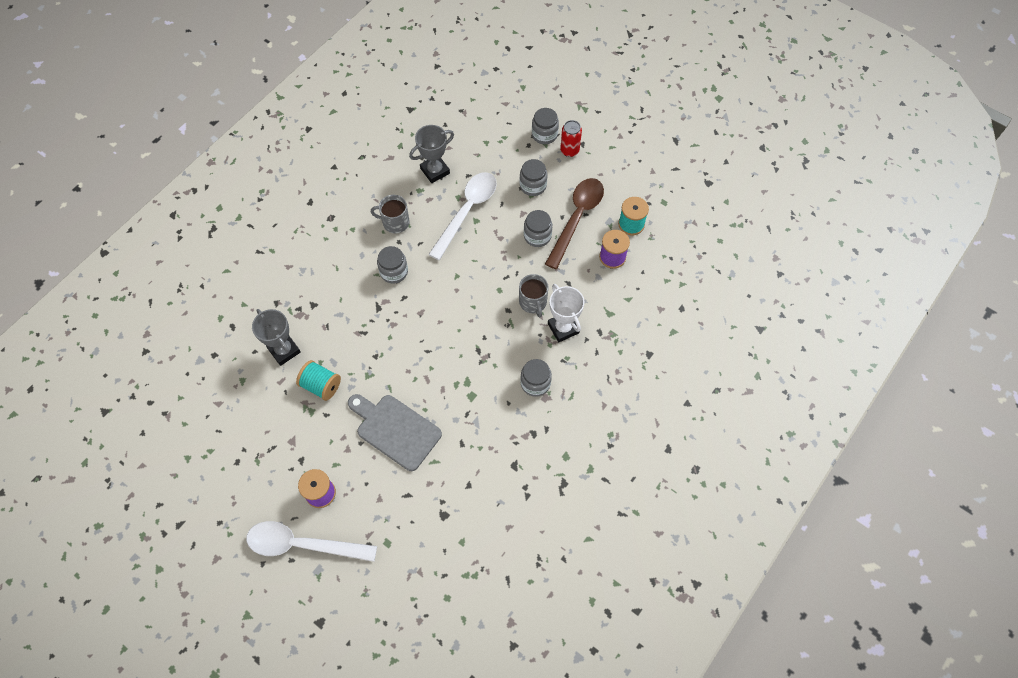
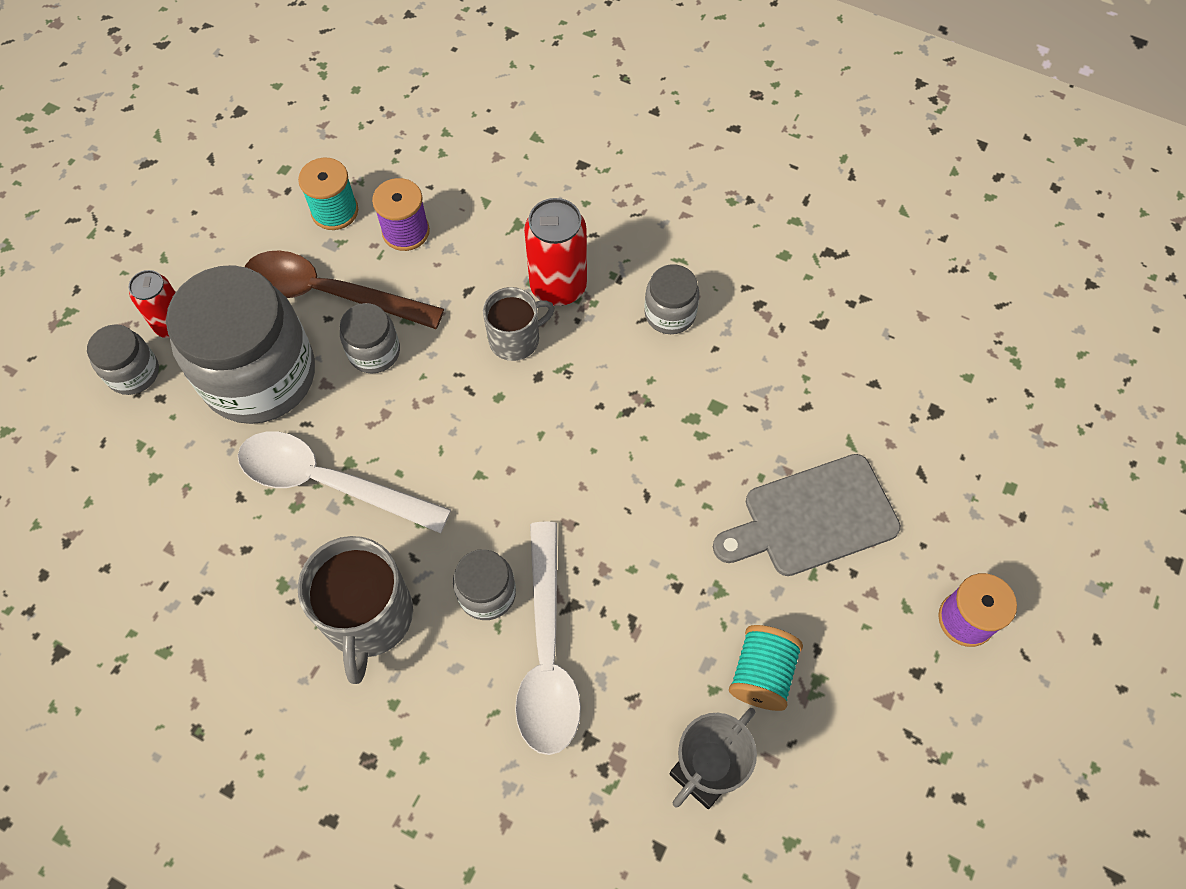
camera: 100 degrees left, 0 degrees up
white spoon [246,521,377,562] -> white spoon moved to [515,521,581,755]
grey cutting board [348,394,442,471] -> grey cutting board turned 45 degrees clockwise [713,454,901,576]
grey mug [371,195,410,234] -> grey mug [298,536,413,684], size x1.59
grey trophy [409,125,454,183] -> none
grey jar [520,159,547,196] -> grey jar [166,265,315,424], size x2.17
white trophy [548,284,584,342] -> red can [524,198,587,306]

